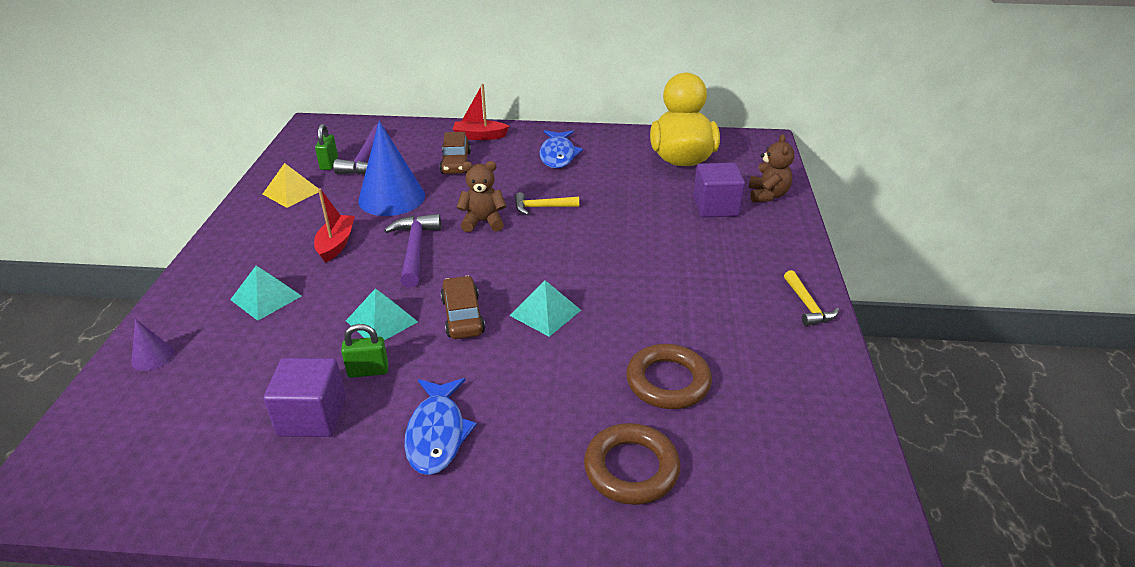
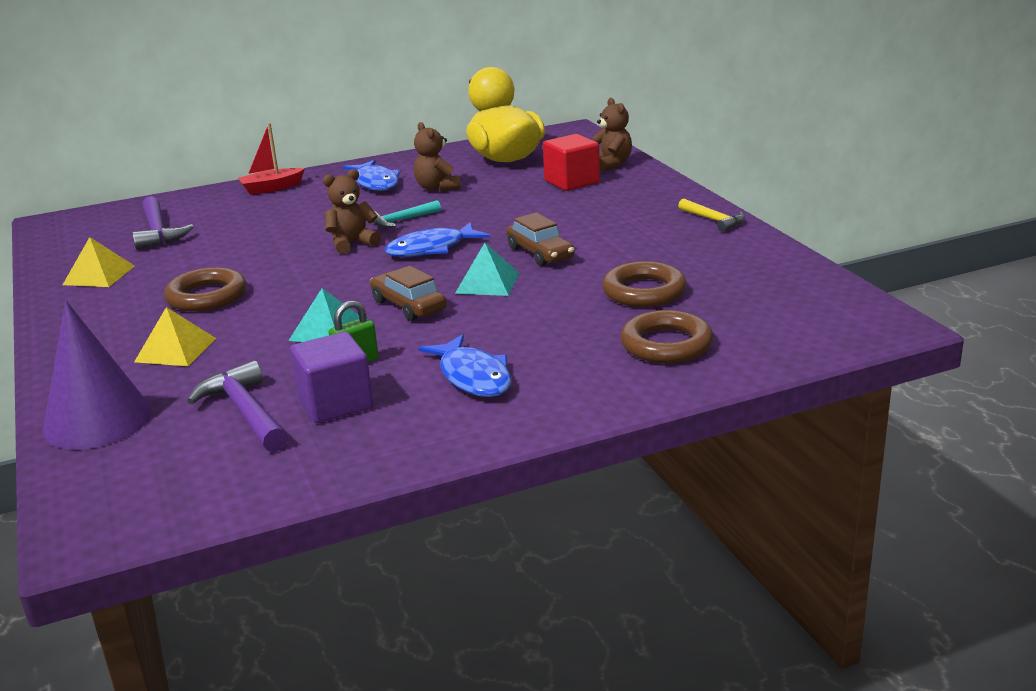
camera: 25 degrees left, 10 degrees down
purple cone [131,319,174,371] -> purple cone [43,301,152,450], size x2.21
turquoise pyramid [230,266,302,321] -> yellow pyramid [134,307,216,366]
red boat [314,188,355,263] -> brown ring [164,267,246,312]
green padlock [315,124,338,170] -> none
blue cone [358,121,425,216] -> none
purple hammer [384,214,441,287] -> purple hammer moved to [187,360,288,452]
brown car [440,132,471,174] -> brown car moved to [506,213,575,266]
yellow hammer [515,192,579,215] -> turquoise hammer [373,200,441,228]
purple cube [693,163,745,217] -> red cube [543,134,600,191]
none -> blue fish [385,222,490,257]
none -> brown teddy bear [414,122,461,192]

